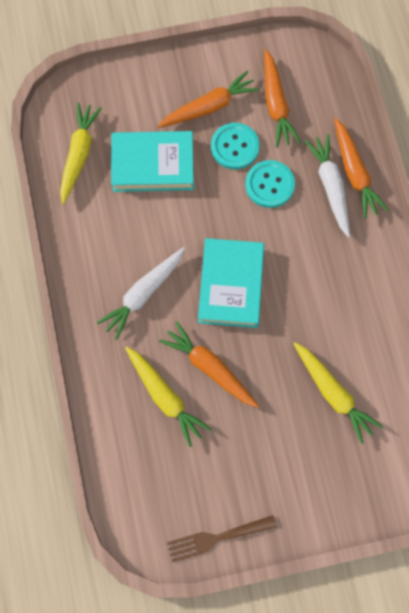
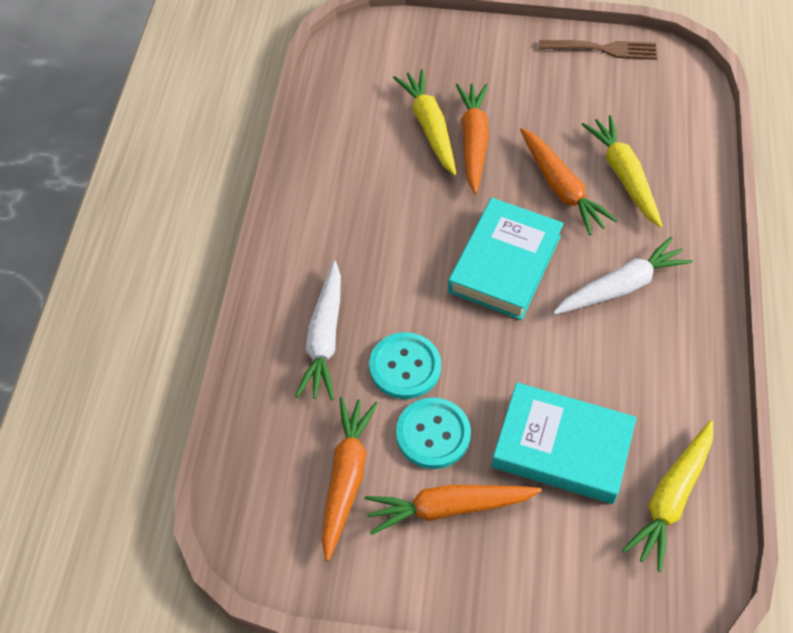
camera: 160 degrees left, 15 degrees down
orange carrot [334,118,389,219] -> orange carrot moved to [456,84,489,194]

